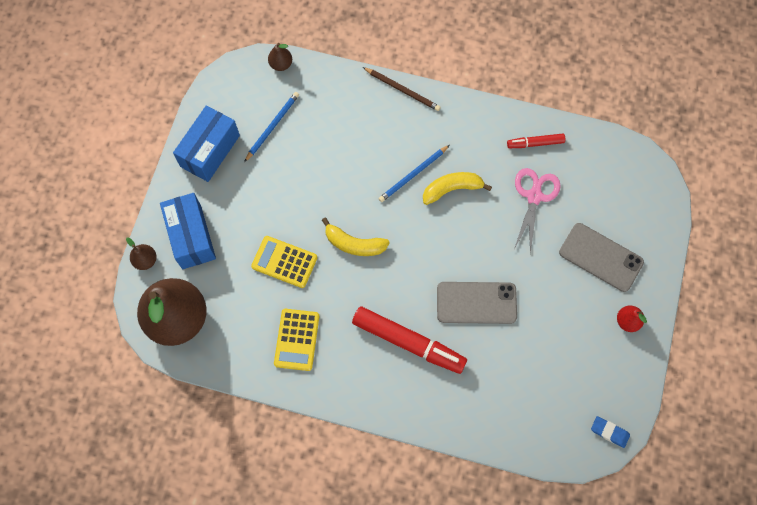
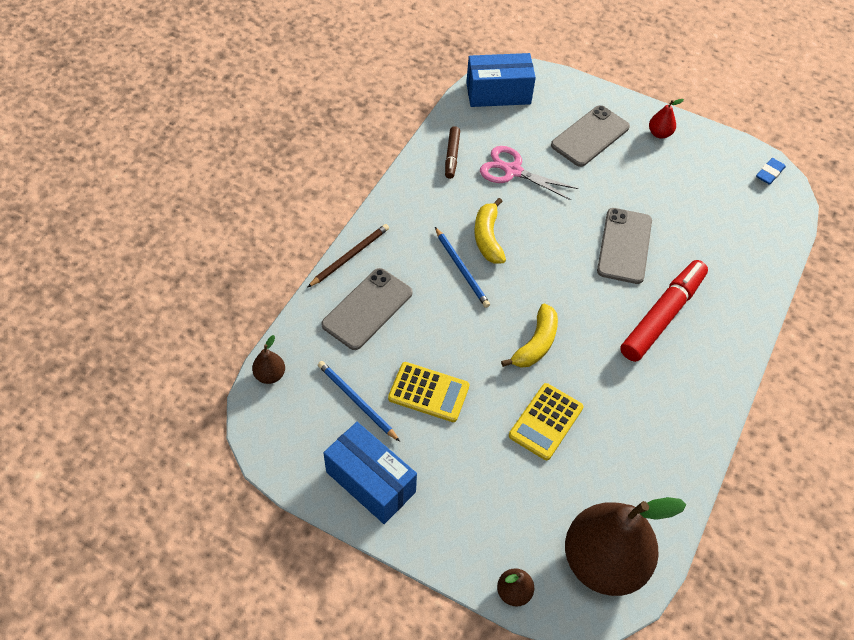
camera: 80 degrees left, 15 degrees down
blue box [160,193,216,269] -> blue box moved to [466,53,536,107]
yellow calculator [274,309,319,371] -> yellow calculator moved to [388,362,470,422]
red marker [507,134,565,148] -> brown marker [445,126,460,179]
none -> grey phone [321,268,412,350]

